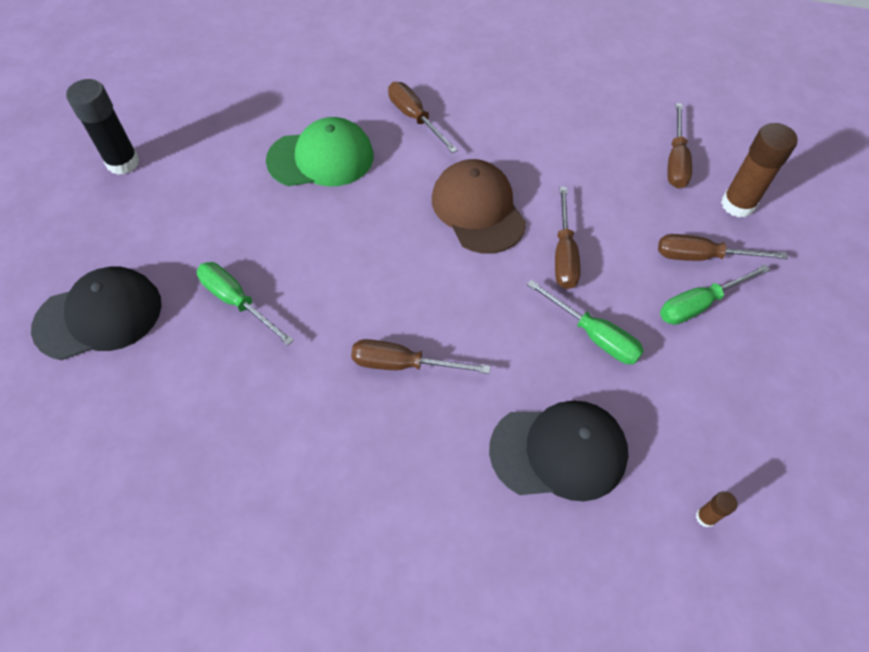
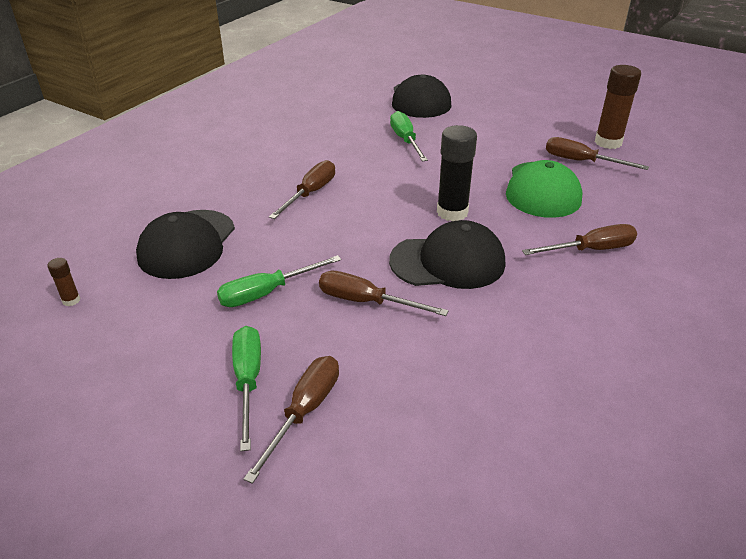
camera: 110 degrees right, 20 degrees down
black glue stick [66,79,140,175] -> black glue stick moved to [437,125,477,221]
green screwdriver [197,262,294,345] -> green screwdriver turned 75 degrees counterclockwise [390,111,428,161]
brown cap [432,159,526,254] -> black cap [389,220,505,289]
brown screwdriver [667,103,692,189] -> brown screwdriver moved to [546,137,649,170]
brown glue stick [721,123,798,217] -> brown glue stick moved to [595,65,641,149]

